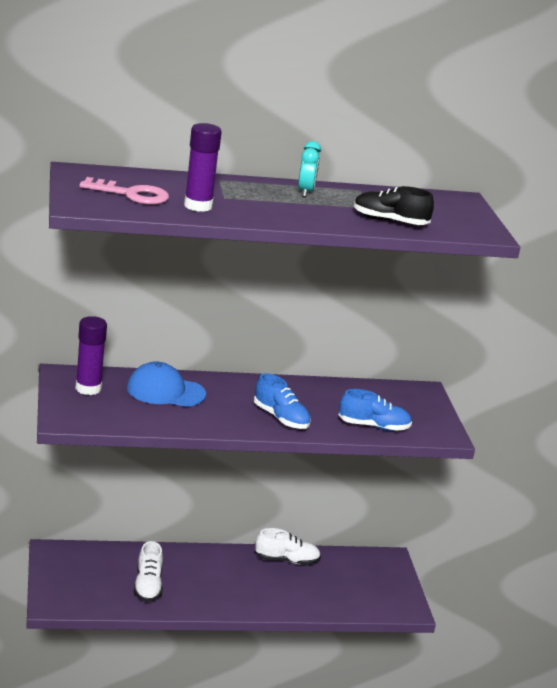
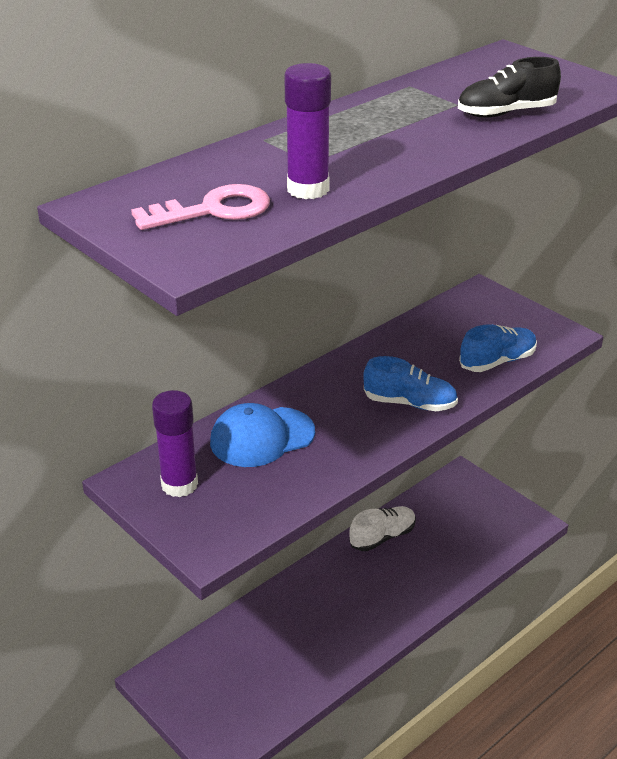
camera: 30 degrees left, 10 degrees up
white shoe [134,541,163,602] -> none
turquoise clock [298,141,321,197] -> none

